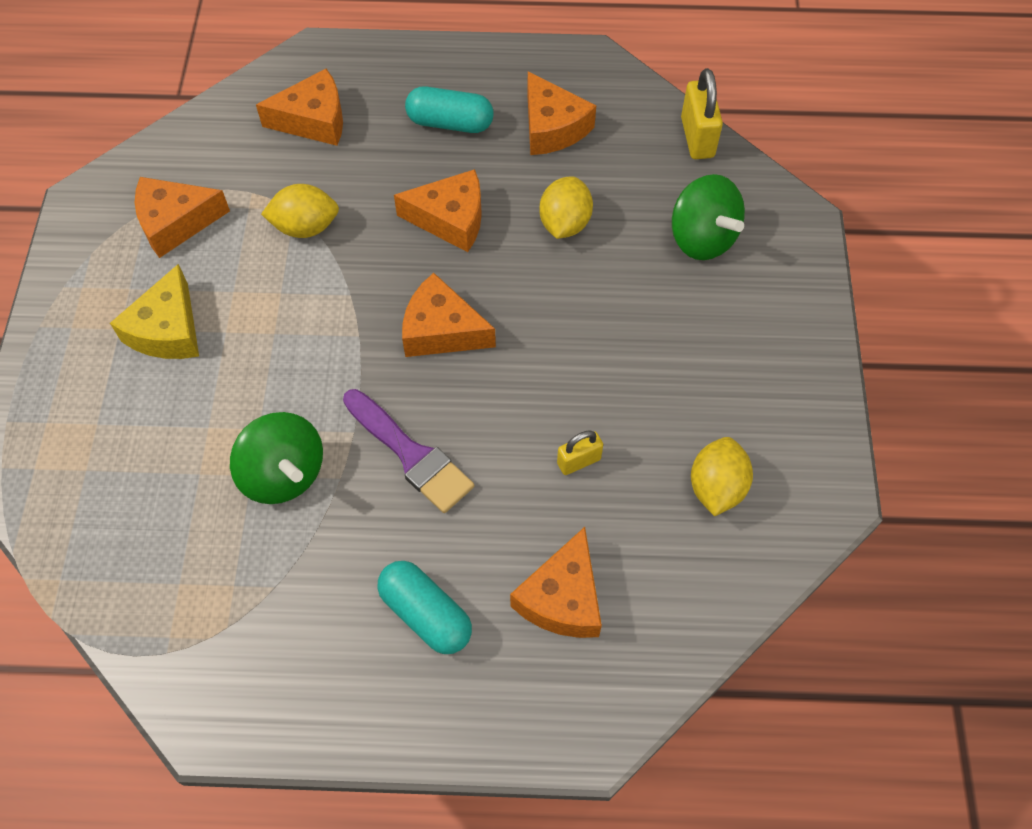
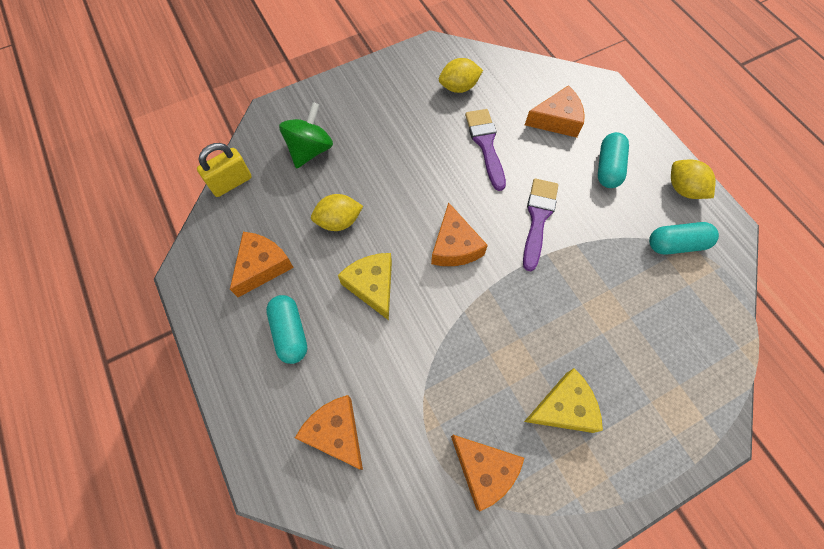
camera: 120 degrees left, 5 degrees up
green spinning top [230,412,323,504] -> none
yellow lemon [261,184,339,238] -> yellow lemon moved to [671,159,716,199]
orange cheese [394,169,482,252] -> yellow cheese [338,253,392,320]
yellow padlock [557,430,603,475] -> purple brush [465,109,506,191]
none -> turquoise capsule [649,222,719,255]

